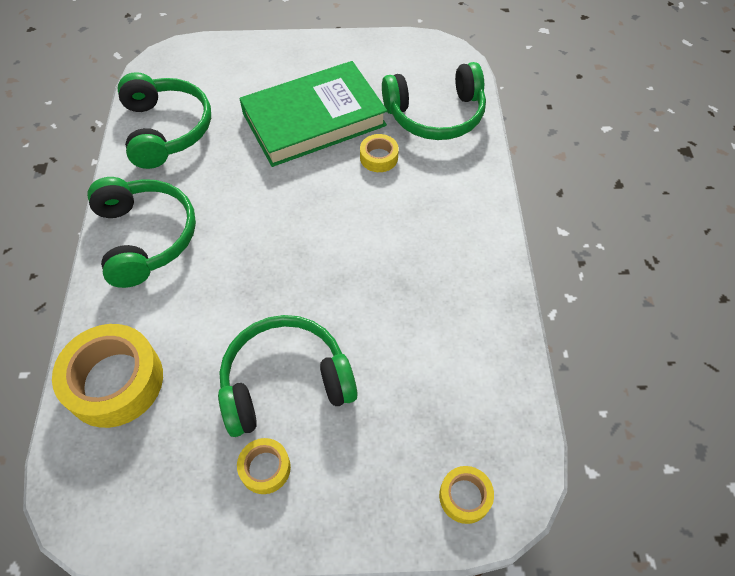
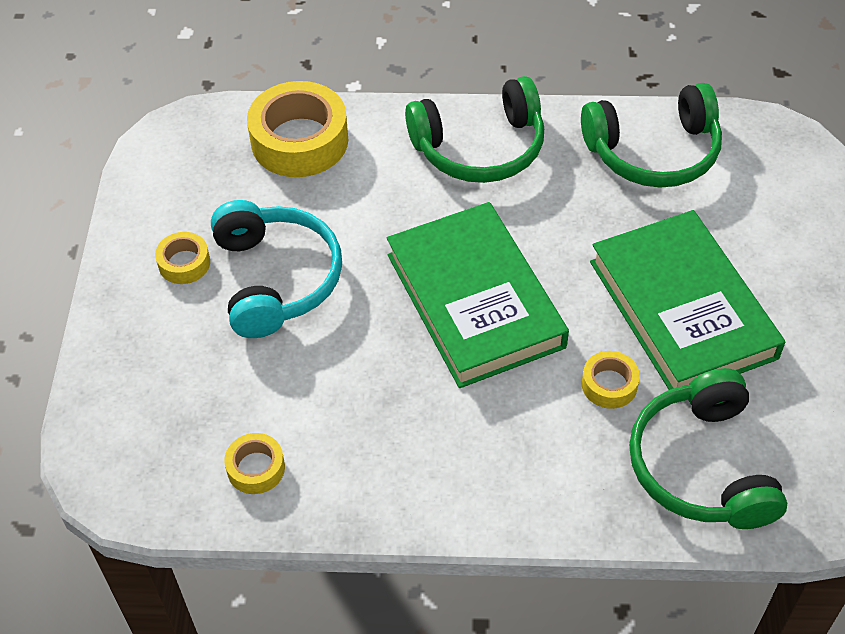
camera: 95 degrees right, 5 degrees down
green headphones [218,315,358,437] -> turquoise headphones [211,200,342,338]
yellow tape [439,466,494,524] -> yellow tape moved to [224,433,285,494]
none -> green book [387,202,569,388]

